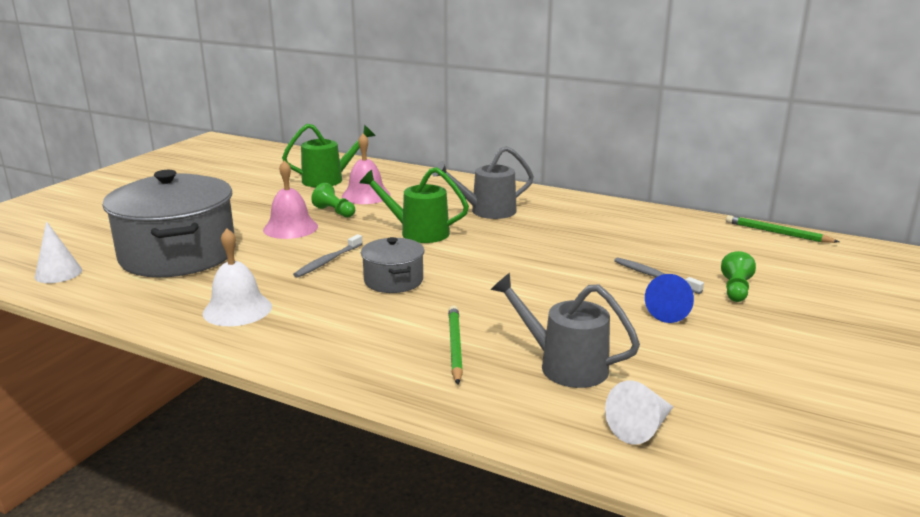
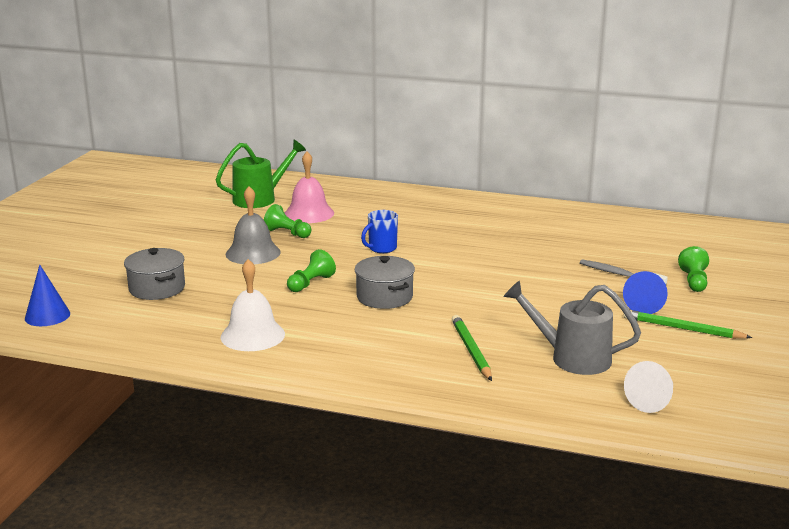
camera: 10 degrees left, 0 degrees up
white cone [35,221,82,283] -> blue cone [25,265,70,326]
grey pot [102,170,236,277] -> grey pot [124,248,185,300], size x0.49
pink bell [263,160,318,239] -> grey bell [226,186,280,264]
grey toothbrush [293,234,363,278] -> green pawn [287,249,336,292]
green watering can [359,167,469,243] -> blue mug [361,210,398,253]
grey watering can [432,146,534,219] -> none
green pencil [726,215,839,243] -> green pencil moved to [624,310,752,339]

